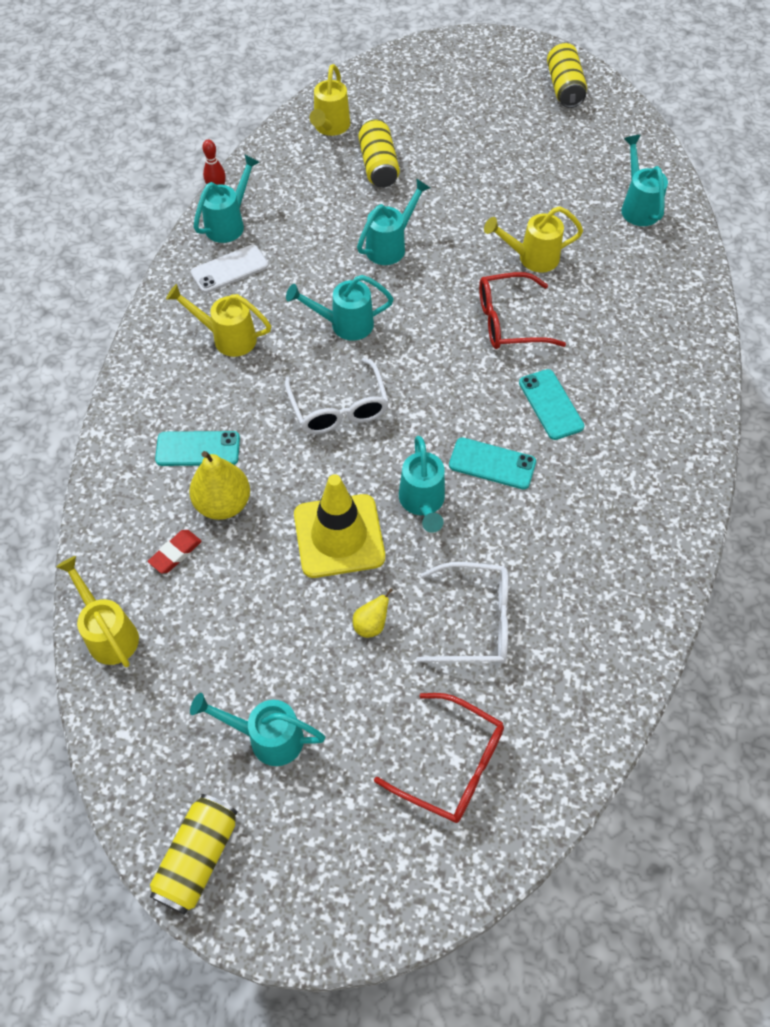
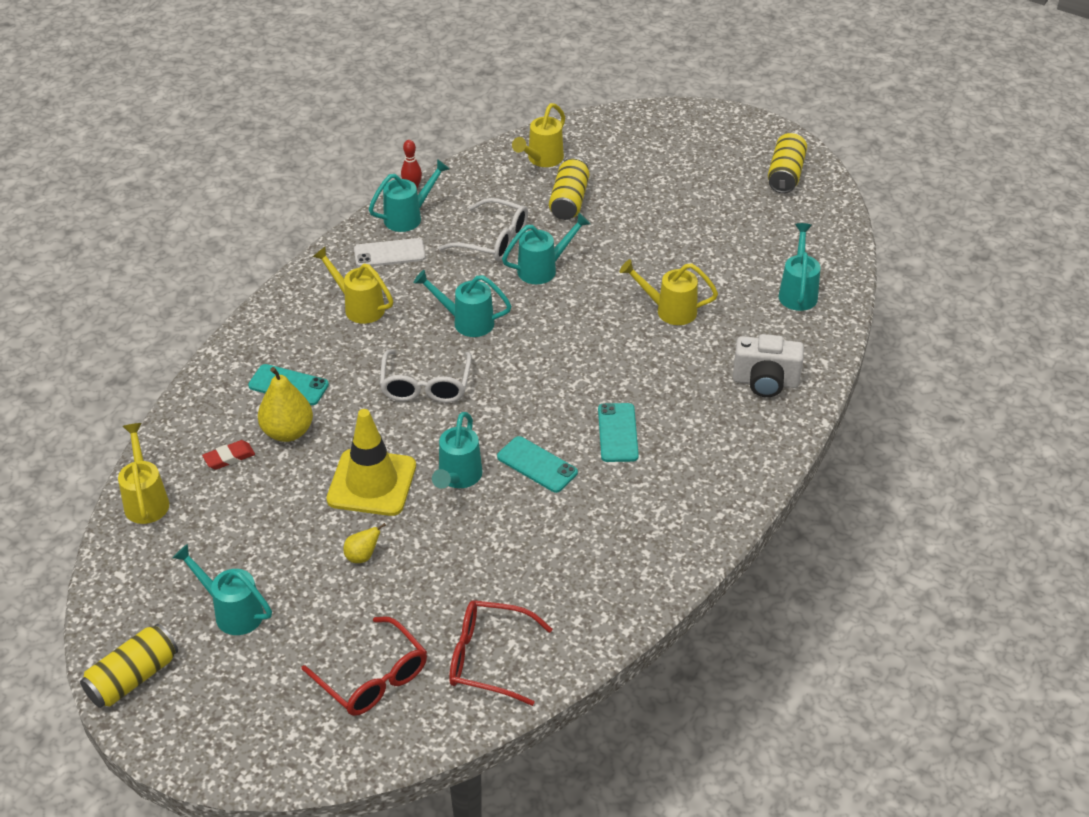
camera: 20 degrees right, 15 degrees down
white glasses [416,562,509,663] -> white glasses moved to [439,198,528,261]
red glasses [479,272,566,349] -> red glasses moved to [449,600,552,706]
none -> white camera [733,334,804,397]

